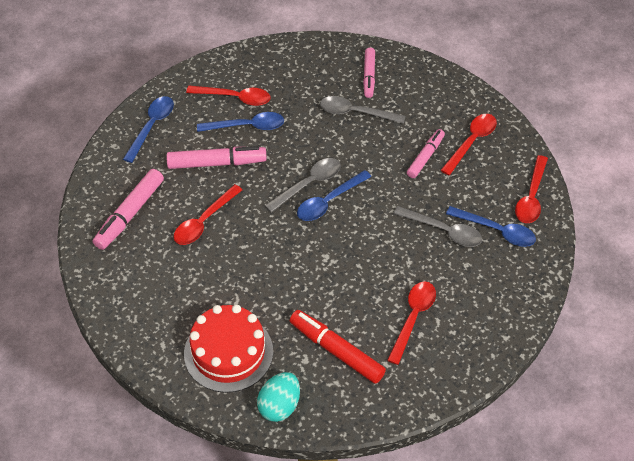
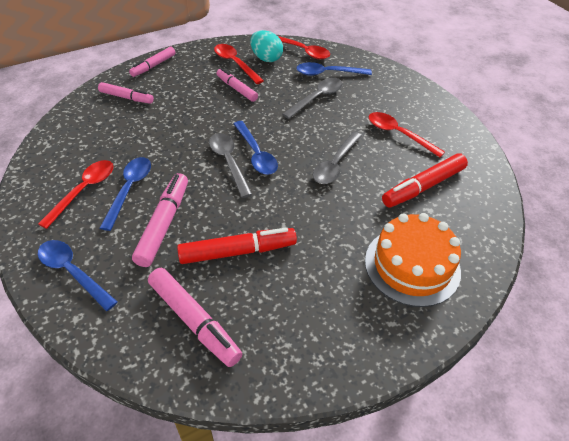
camera: 75 degrees left, 5 degrees down
red spoon [174,184,242,245] -> red marker [177,227,297,264]
red cake [184,305,273,393] -> orange cake [365,213,461,307]
turquoise egg [257,372,300,422] -> turquoise egg moved to [250,30,283,62]
grey spoon [320,96,405,124] -> grey spoon moved to [313,132,362,184]
blue spoon [446,206,536,247] -> blue spoon turned 135 degrees counterclockwise [296,62,372,76]
none -> pink marker [129,47,176,77]

